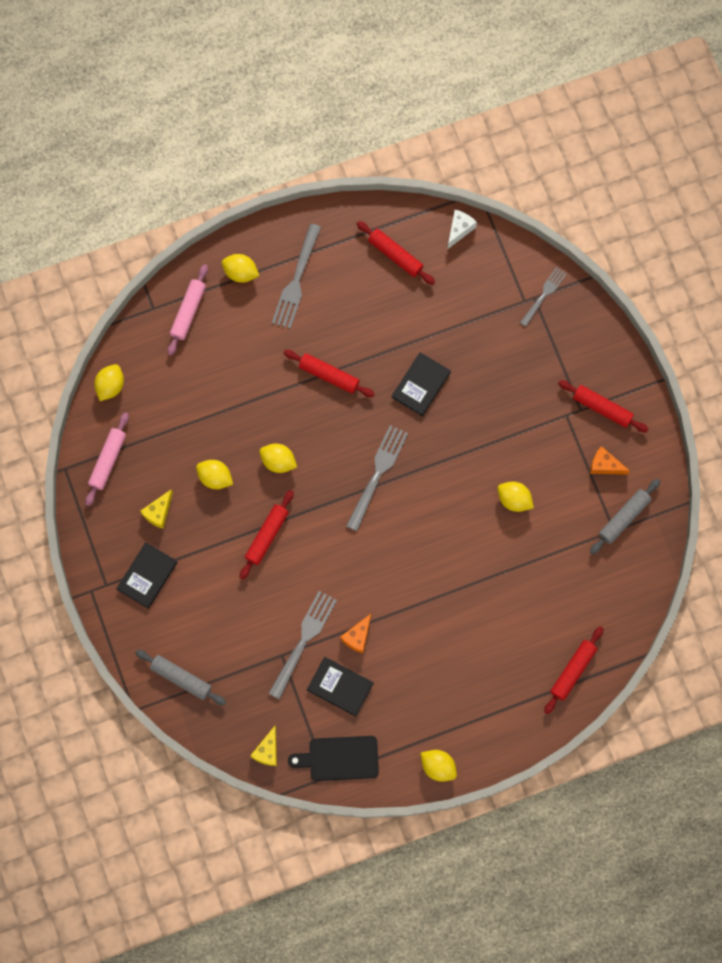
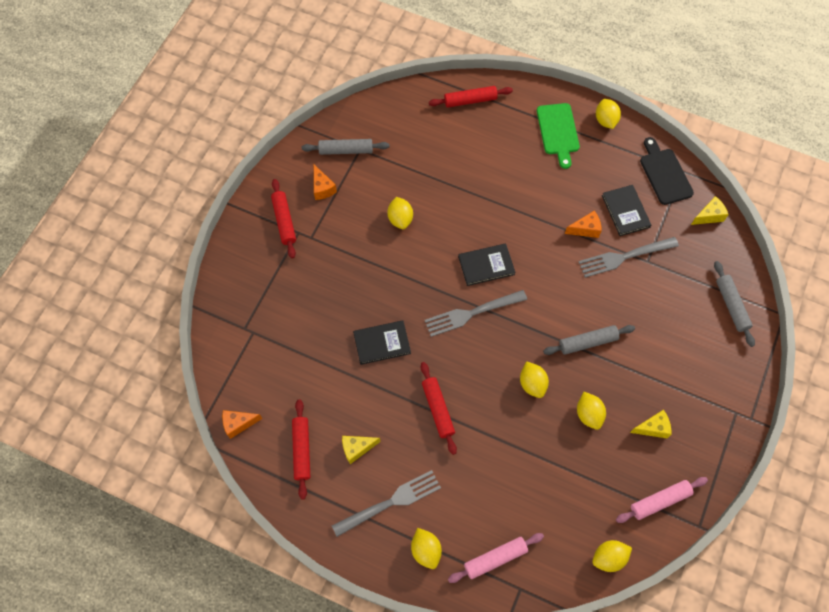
camera: 135 degrees left, 10 degrees down
black book [116,542,177,609] -> black book moved to [458,243,515,286]
red rolling pin [240,490,294,580] -> grey rolling pin [543,325,635,355]
black cutting board [288,736,379,781] -> black cutting board turned 150 degrees counterclockwise [640,137,694,205]
white cheese [448,210,477,249] -> orange cheese [222,410,262,439]
grey fork [520,267,566,326] -> none
none -> yellow cheese [342,436,381,464]
none -> green cutting board [537,103,580,169]

